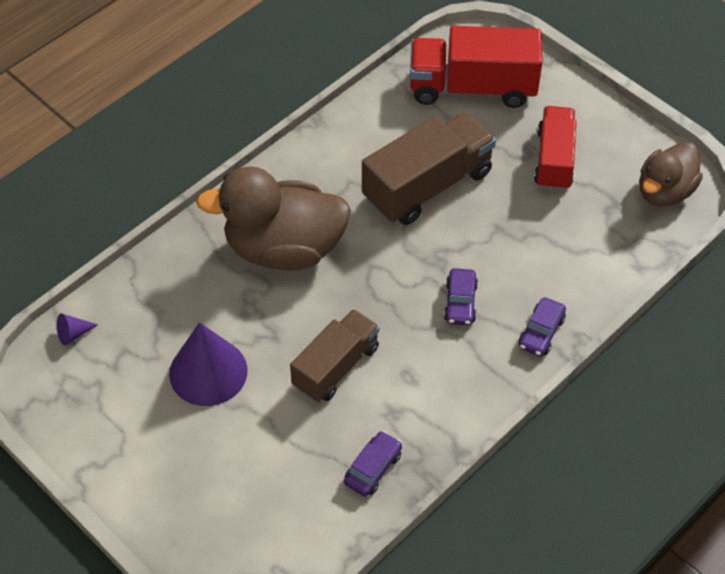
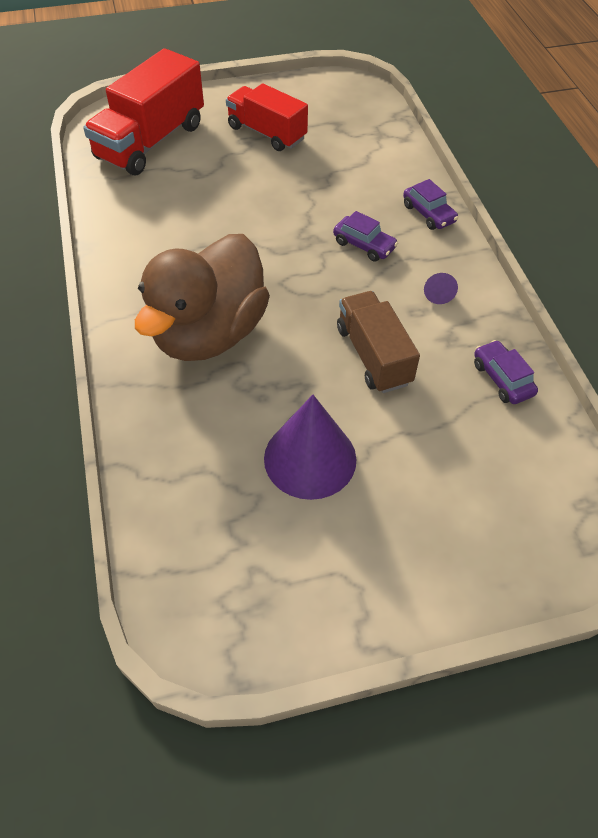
camera: 60 degrees left, 0 degrees up
purple cone [57,313,98,346] -> purple cone moved to [424,273,458,304]
brown truck [362,112,496,225] -> none
brown duck [639,142,703,207] -> none

